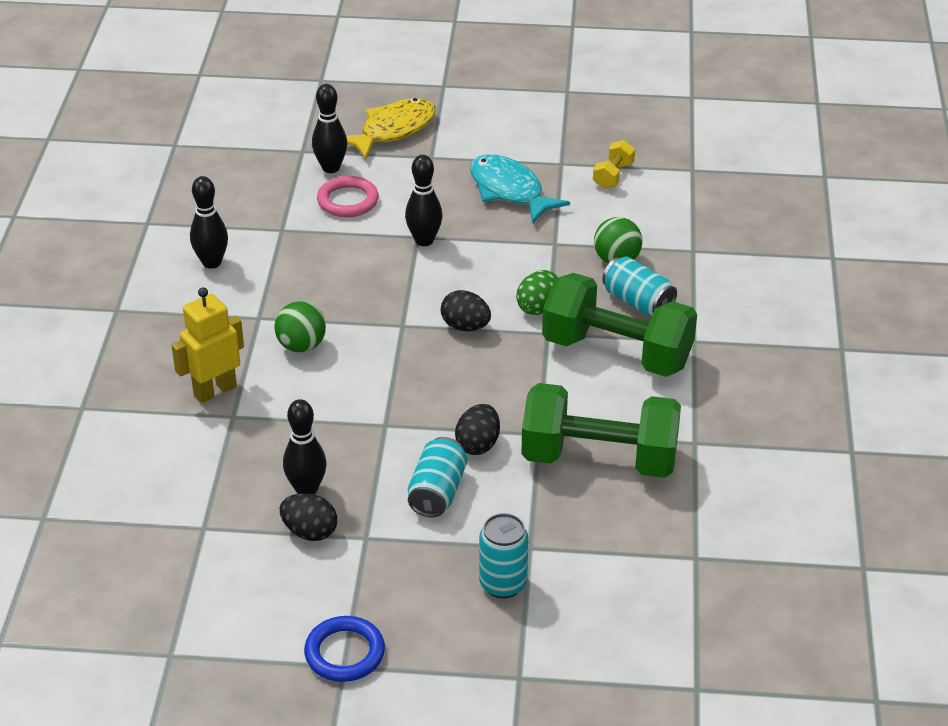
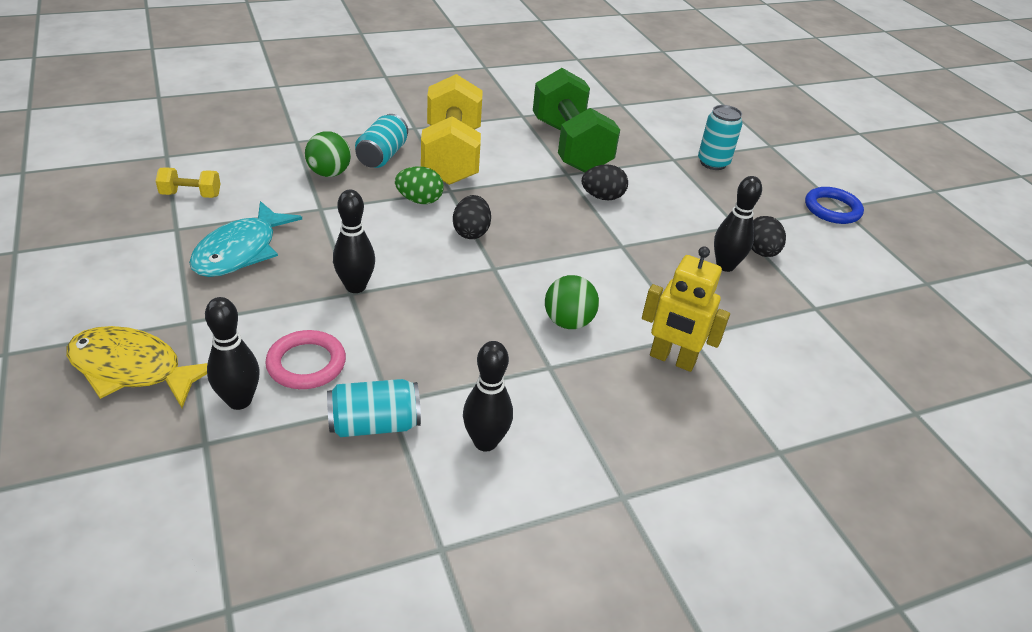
camera: 120 degrees left, 0 degrees up
turquoise can [408,437,467,518] -> turquoise can moved to [327,379,421,437]
green dumbbell [542,273,697,377] -> yellow dumbbell [421,74,483,185]

